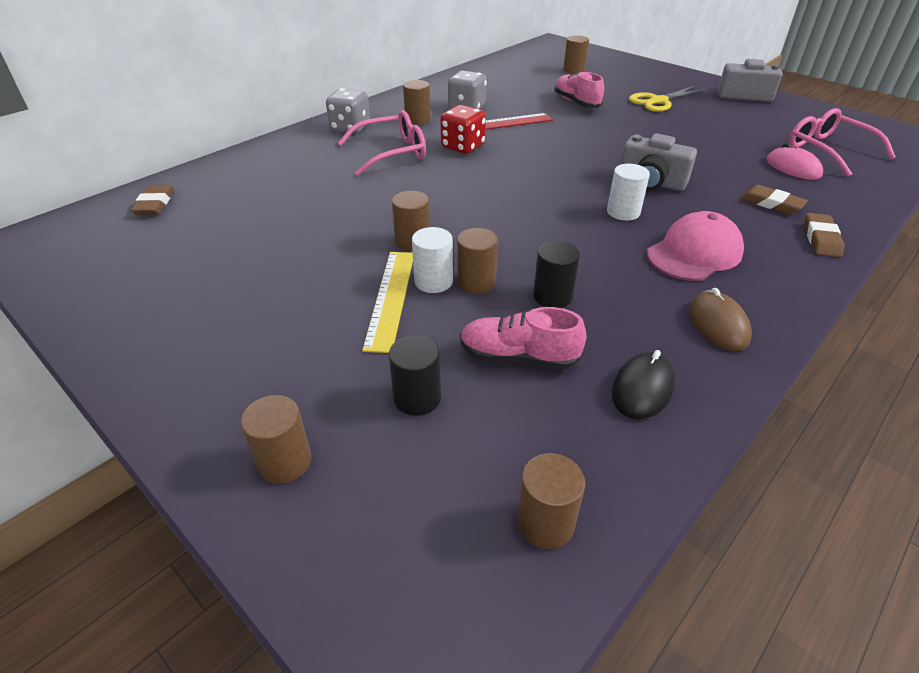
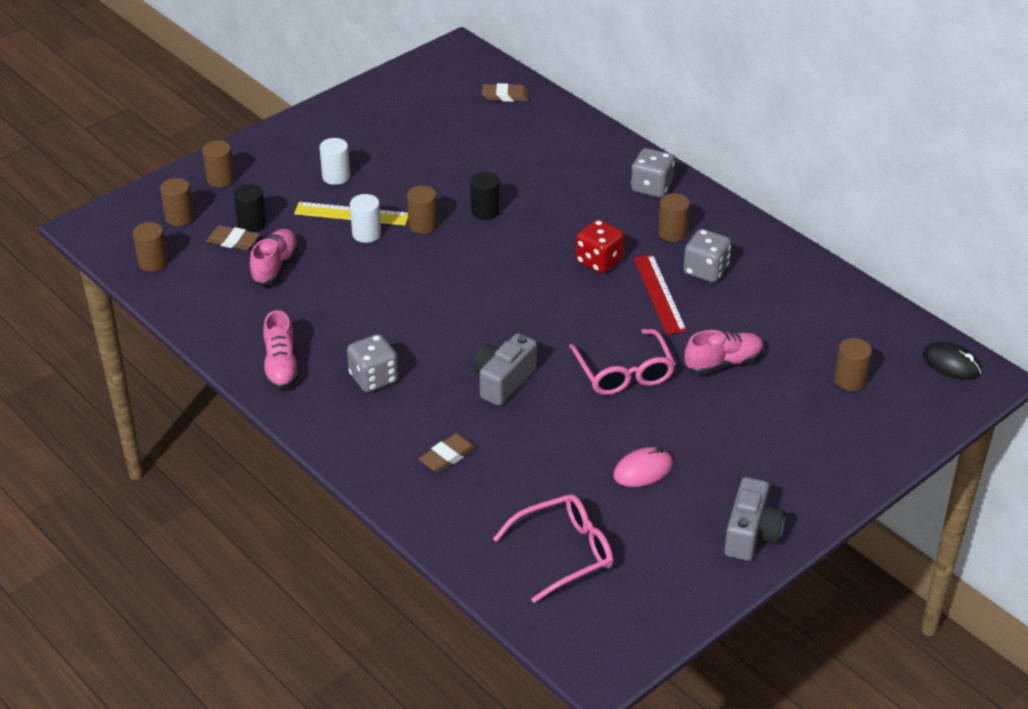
camera: 95 degrees right, 0 degrees up
pink glasses [338,110,426,176] -> pink glasses moved to [569,329,675,395]
brown cylinder [457,228,498,294] -> brown cylinder moved to [160,178,194,226]
black cylinder [533,241,580,308] -> black cylinder moved to [471,172,500,220]
white cylinder [607,164,650,221] -> white cylinder moved to [320,138,350,185]
black mouse [612,350,675,419] -> black mouse moved to [923,342,982,380]
yellow scissors [629,86,706,112] -> none
pink cap [647,211,744,281] -> grey dice [347,334,398,392]
brown mouse [689,288,752,351] -> pink shoe [263,310,299,389]
pink mouse [767,143,823,180] -> pink mouse moved to [613,447,673,487]
brown eraser [804,213,844,257] -> brown eraser moved to [206,225,260,250]

